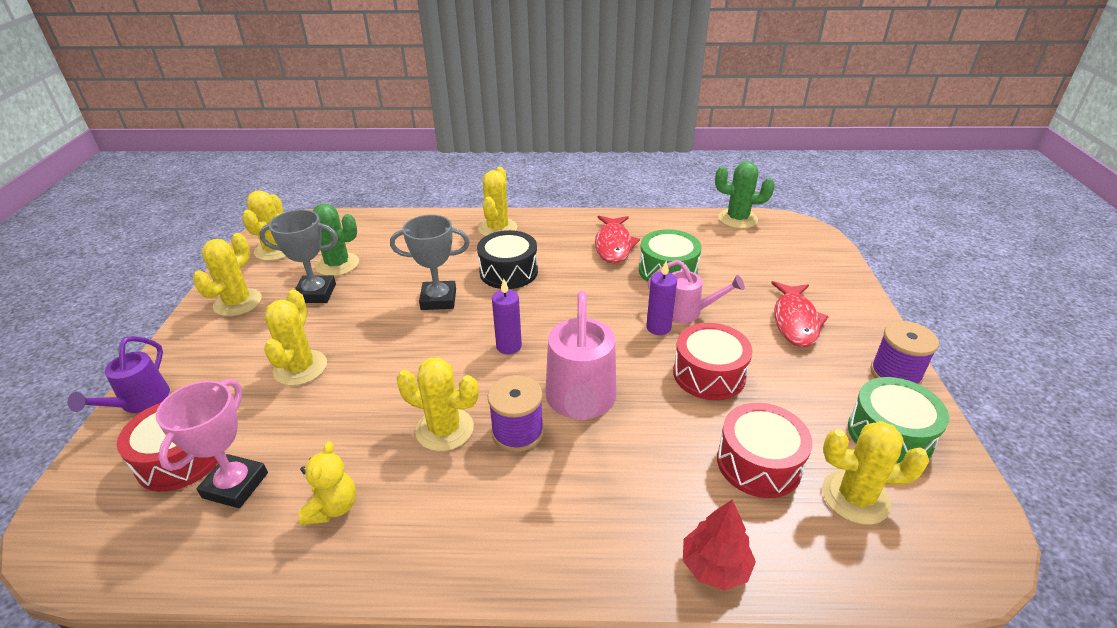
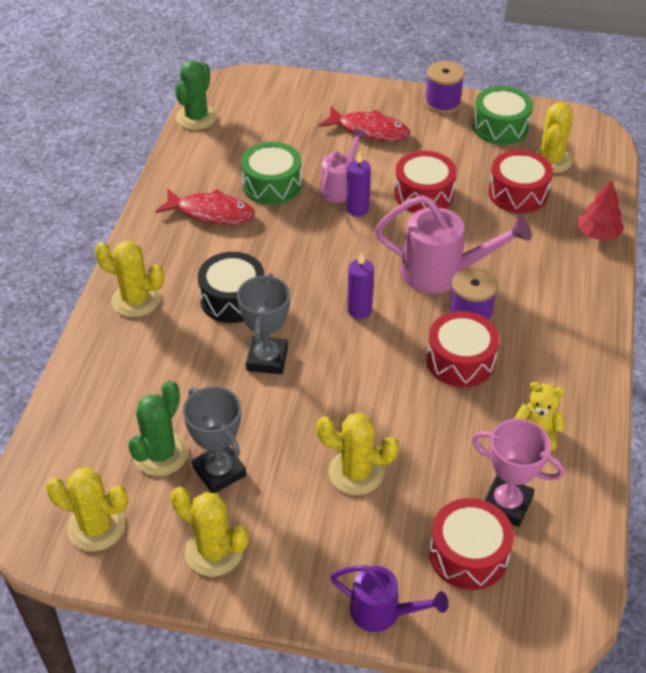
camera: 80 degrees left, 10 degrees up
grey trophy [259,210,338,303] -> grey trophy turned 45 degrees counterclockwise [183,386,246,493]
yellow cactus [397,357,479,451] -> red drum [427,311,499,387]

